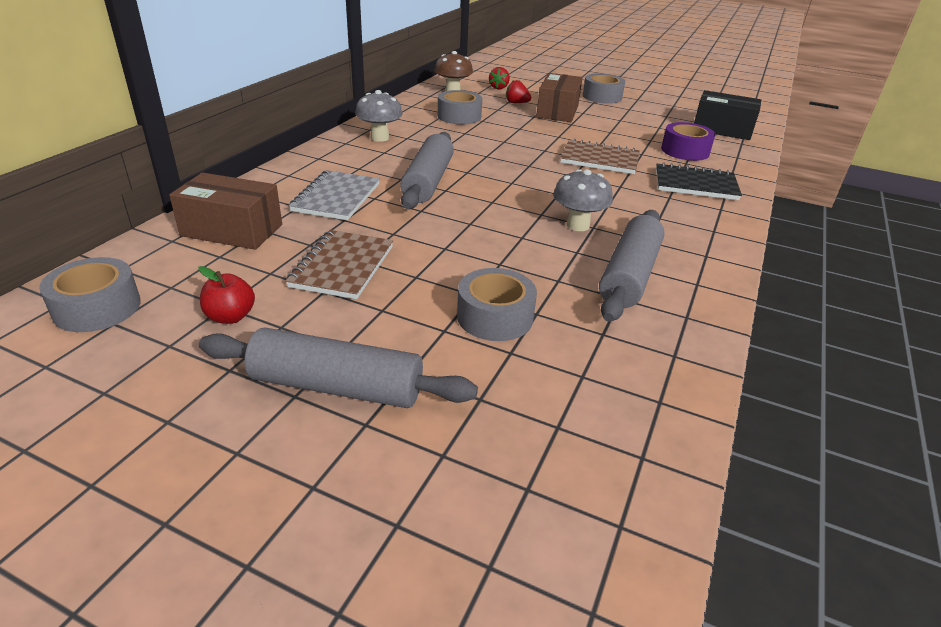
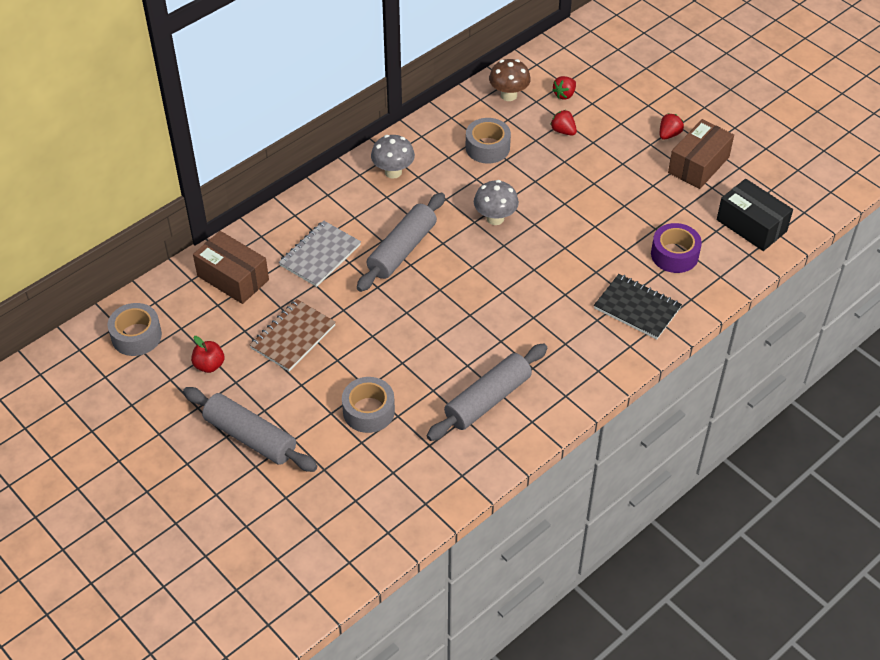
camera: 25 degrees right, 15 degrees up
brown box [536,73,583,122] -> brown box moved to [668,119,734,189]
grey mushroom [553,169,613,231] -> grey mushroom moved to [474,180,519,225]
brown notebook [560,139,640,174] -> none
grey tape [583,73,625,104] -> red strawberry [660,113,684,140]

